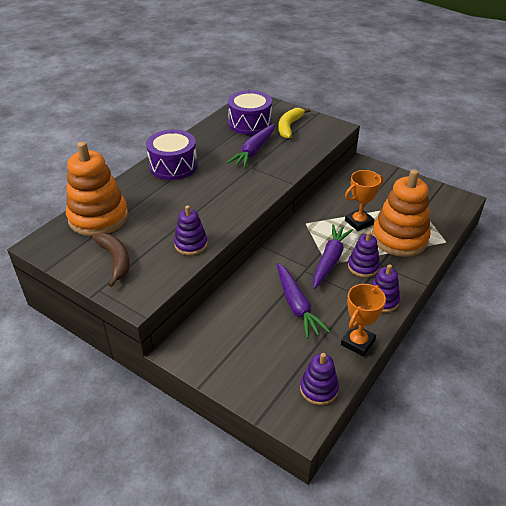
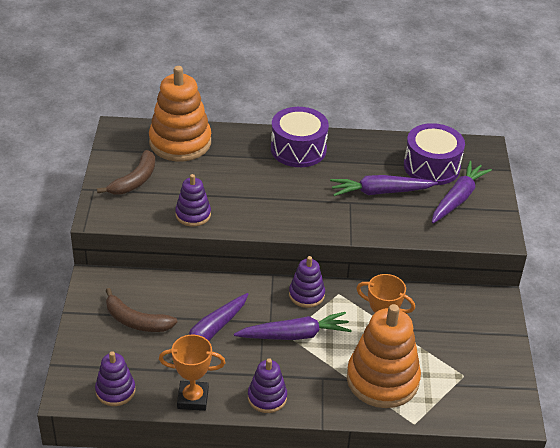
camera: 55 degrees right, 0 degrees up
yellow banana [278,108,311,139] -> purple carrot [432,161,492,223]
purple stacking toy [348,231,380,277] -> purple stacking toy moved to [289,256,325,308]
none -> brown banana [105,288,177,332]

